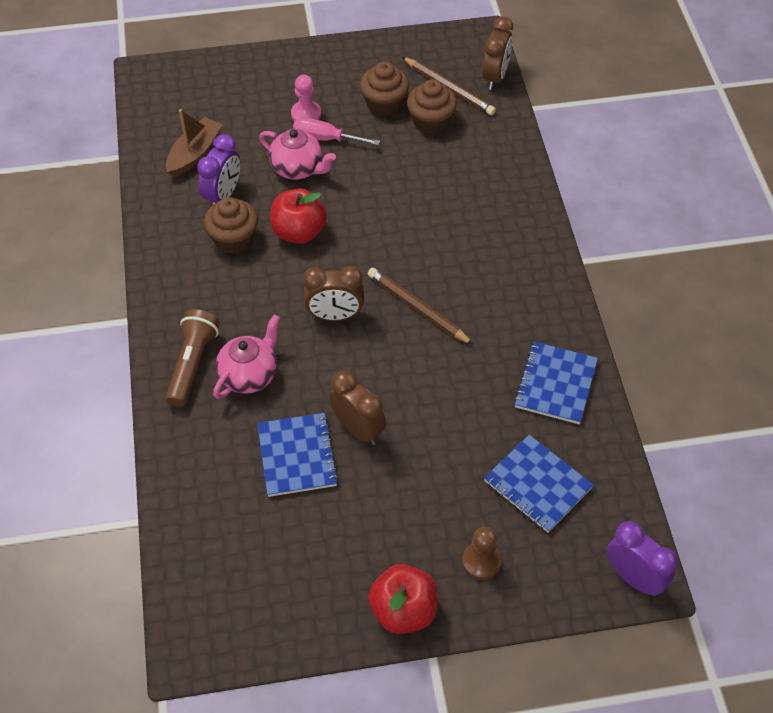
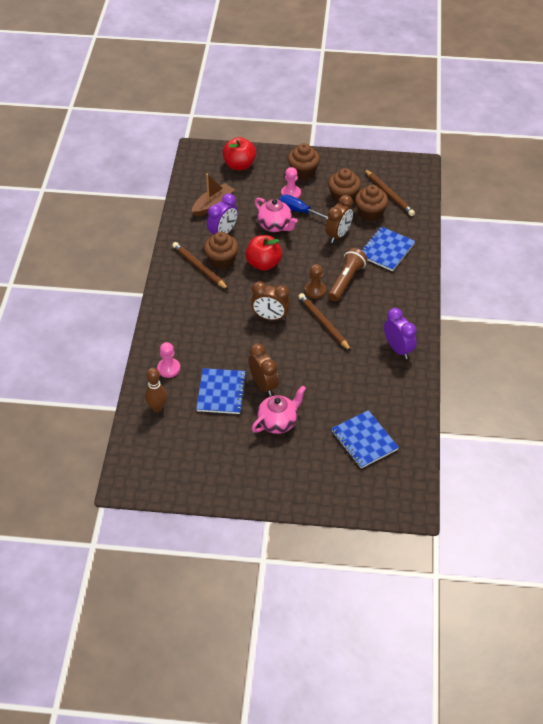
camera: 15 degrees right, 5 degrees down
brown flashlight [166,309,220,407] -> brown flashlight moved to [328,248,368,302]
pink teapot [213,315,280,399] -> pink teapot moved to [251,386,306,434]
pink screwdriver [293,117,380,145] -> blue screwdriver [279,194,328,220]
red apple [368,564,438,634] -> red apple moved to [223,137,256,170]
brown pawn [462,527,501,580] -> brown pawn moved to [305,264,326,299]
brown clock [482,17,513,90] -> brown clock moved to [326,195,353,243]
blue notebook [514,342,598,424] -> blue notebook moved to [361,226,415,271]
purple clock [607,521,678,596] -> purple clock moved to [384,308,417,359]
none -> brown bowling pin [145,368,167,412]
none -> pink pawn [157,342,180,378]
none -> brown pencil [172,242,229,290]
none -> brown cupcake [288,143,320,179]

